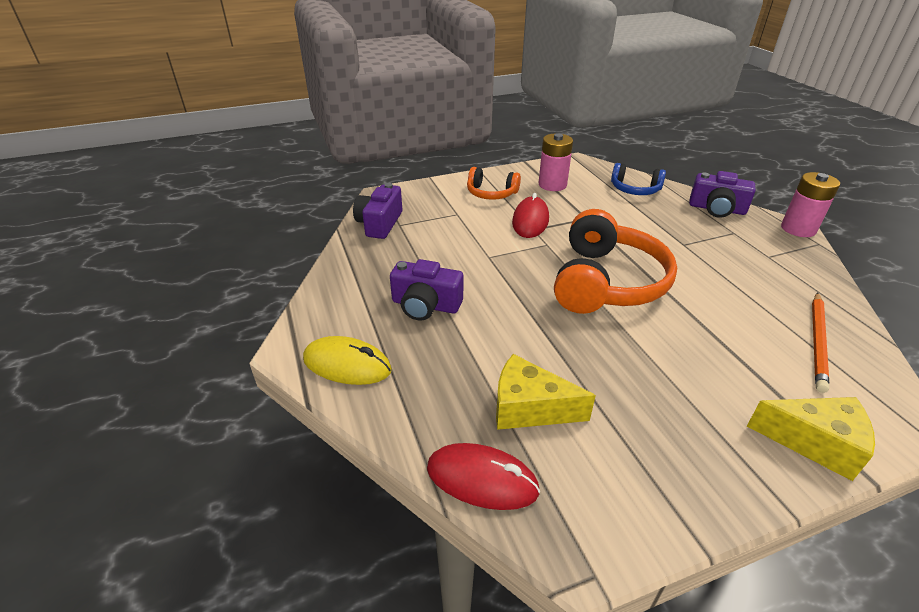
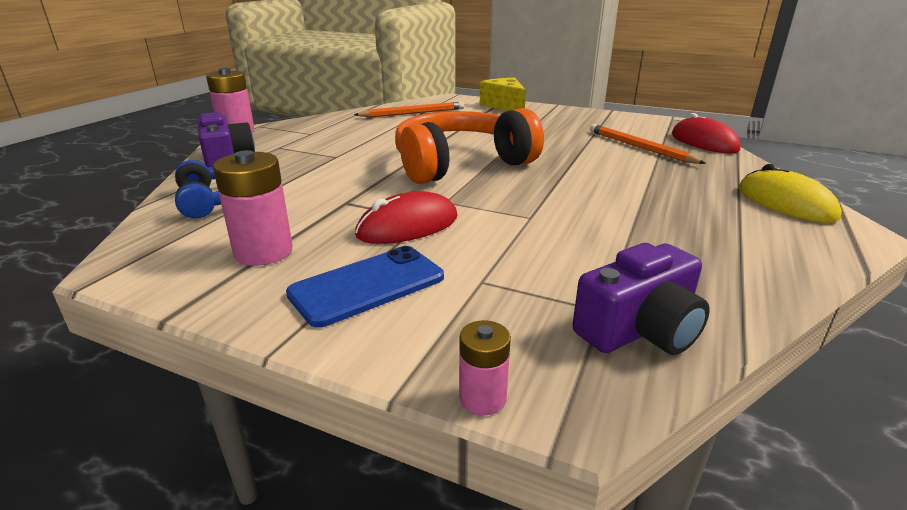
camera: 135 degrees left, 10 degrees down
purple camera [390,259,463,321] -> none
orange headphones [467,167,521,200] -> blue phone [286,246,444,328]
yellow cheese [496,354,596,430] -> orange pencil [590,124,706,164]
none -> pink battery [459,320,511,415]

